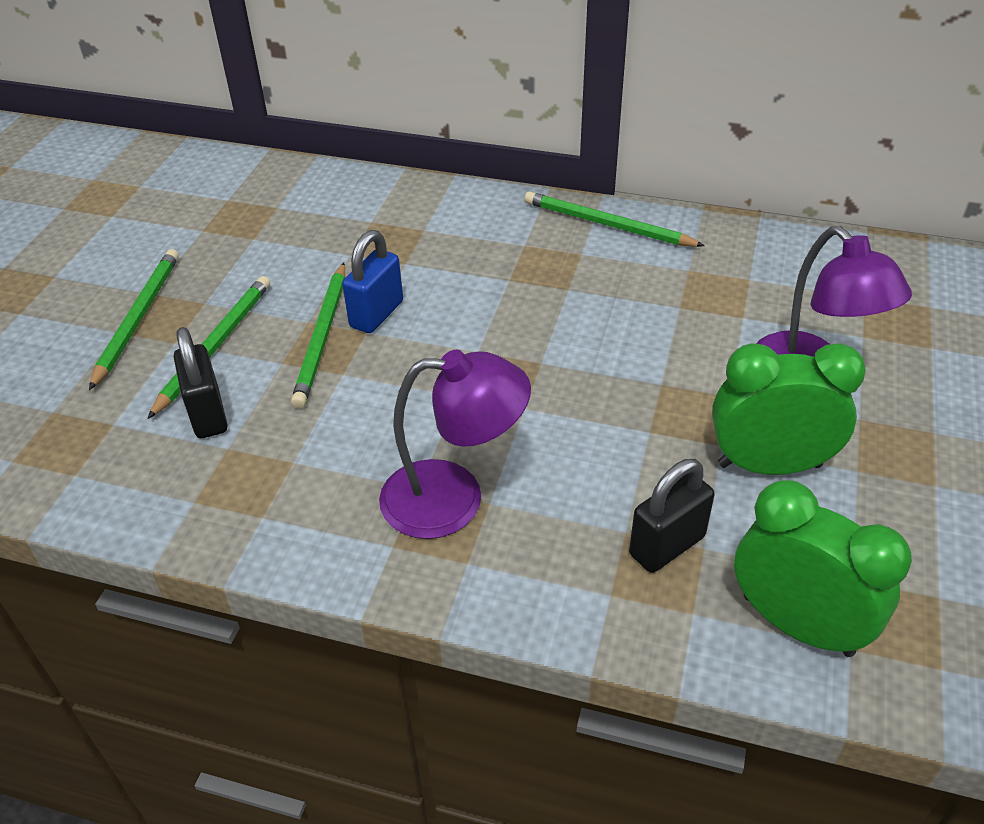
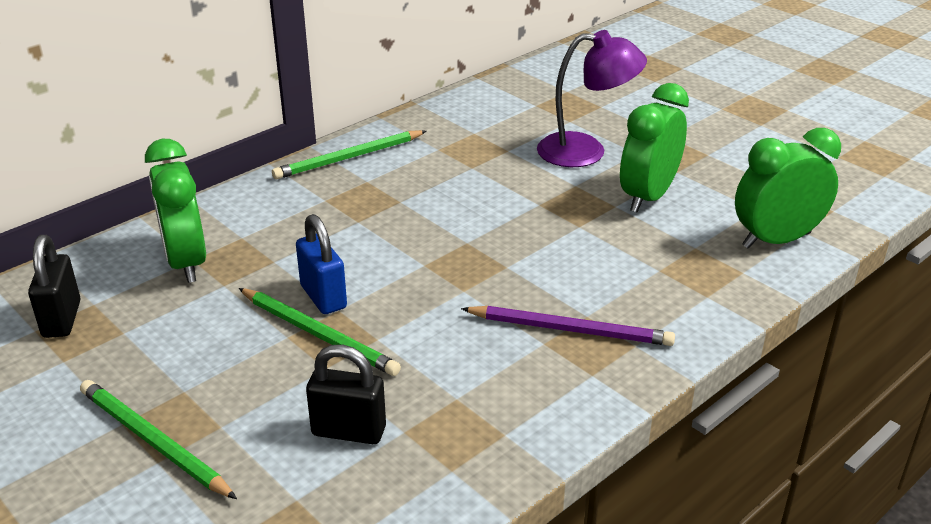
camera: 60 degrees left, 10 degrees down
green pencil [147,276,270,419] -> none
purple lamp [379,350,531,539] -> purple pencil [461,306,675,346]
black padlock [629,459,715,573] -> black padlock moved to [28,235,81,338]
none -> green clock [145,139,206,283]

